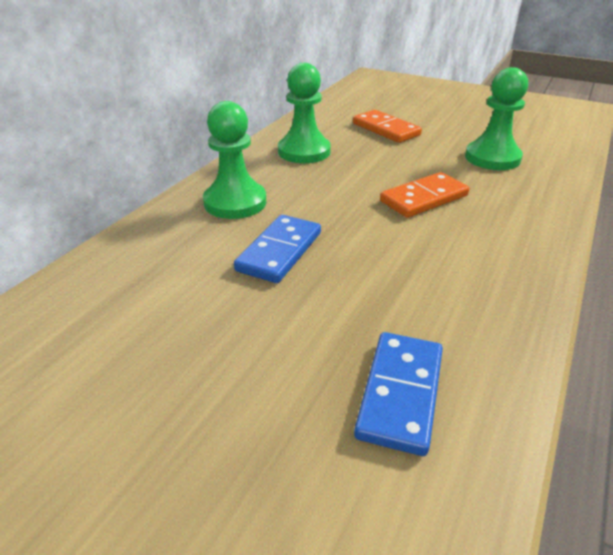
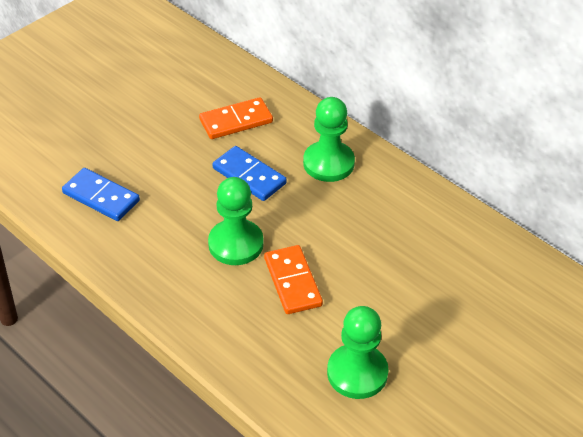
camera: 105 degrees right, 10 degrees up
green pawn [278,63,331,163] -> green pawn moved to [208,177,263,265]
orange domino [353,110,422,143] -> orange domino moved to [199,97,273,139]

